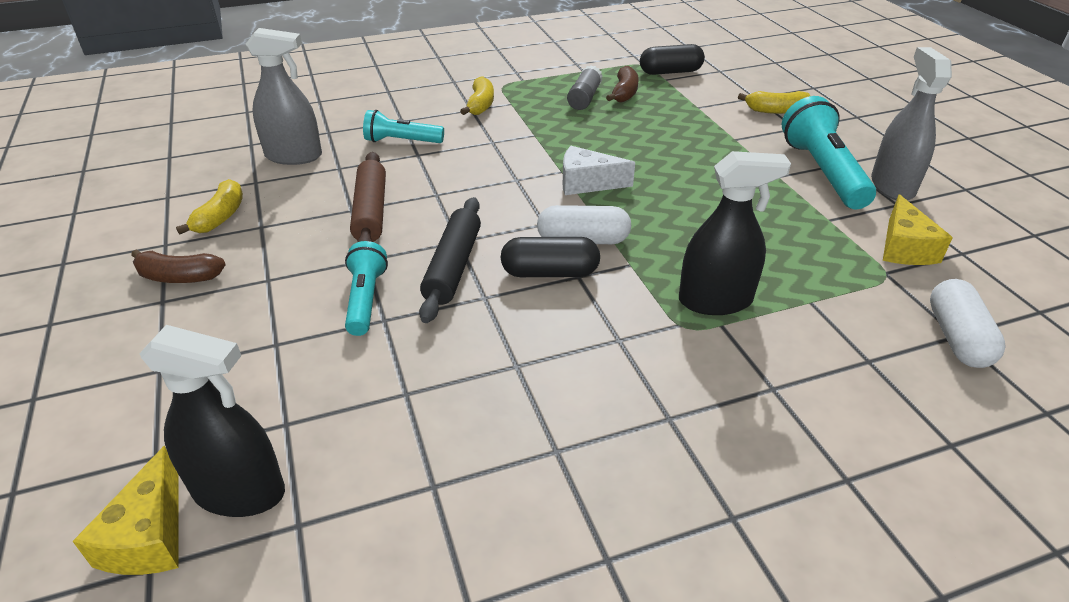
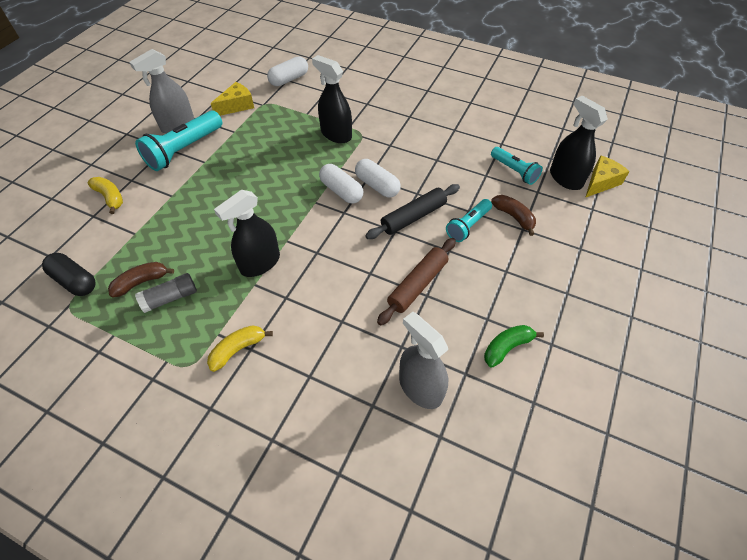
camera: 135 degrees left, 15 degrees up
brown banana [131,249,226,283] -> brown banana moved to [491,195,536,236]
yellow banana [176,179,243,234] -> green banana [484,325,544,368]
turquoise flashlight [363,110,444,143] -> turquoise flashlight moved to [491,147,543,185]
black capsule [500,237,600,277] -> white capsule [355,159,401,198]
white cheese [563,146,635,195] -> none
none -> black spray bottle [214,190,280,277]

